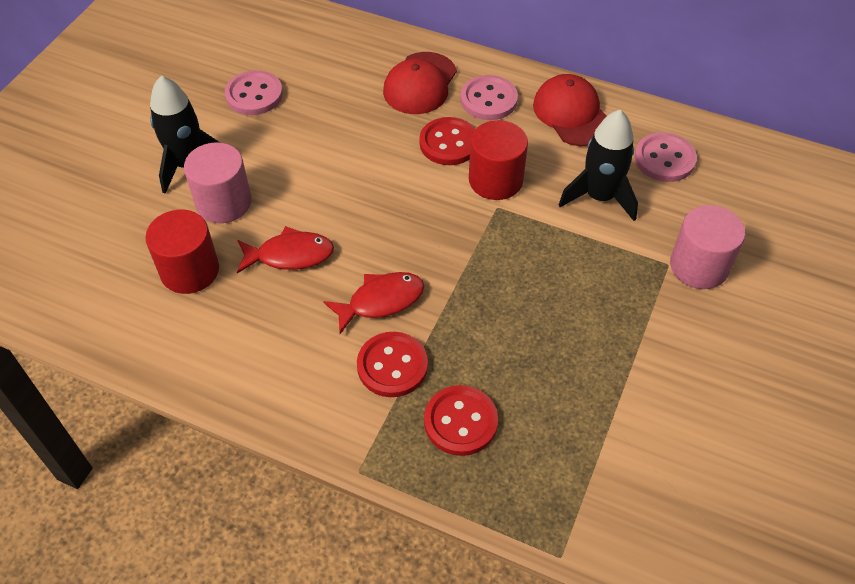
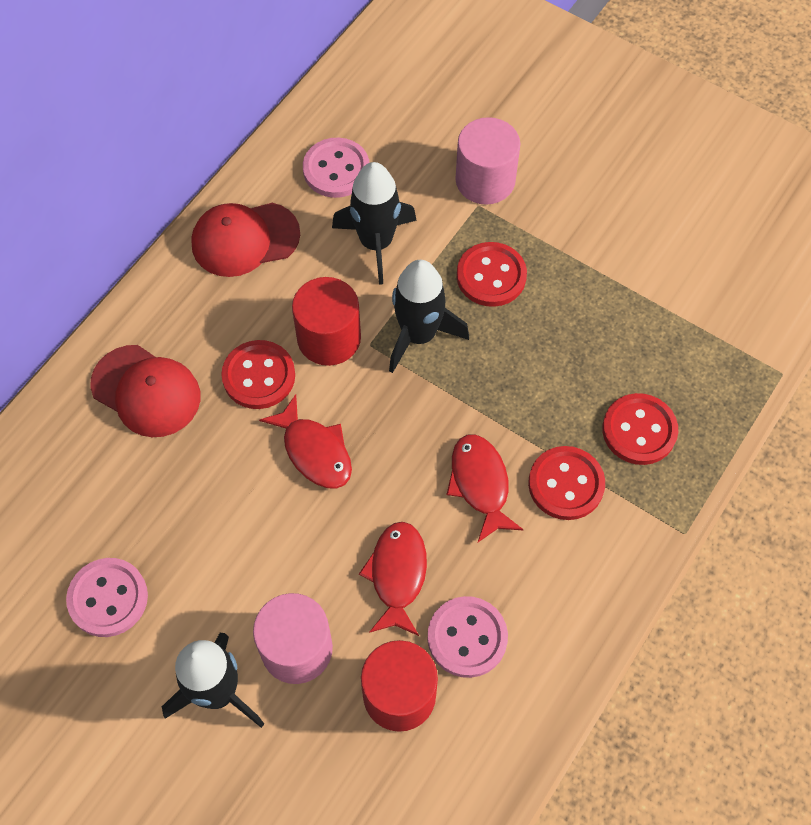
camera: 80 degrees left, 10 degrees up
pink button [460,75,518,120] -> pink button moved to [427,596,508,678]
none -> red fish [259,394,352,488]
none -> black rocket [389,260,469,373]
none -> red button [457,242,527,307]

